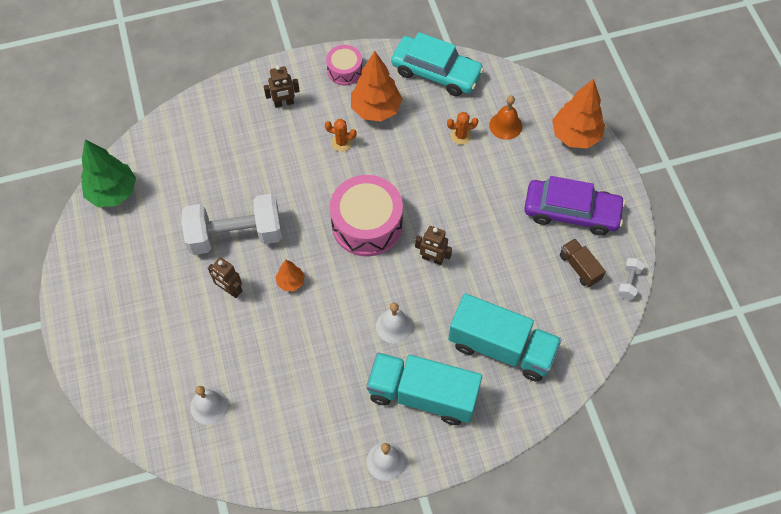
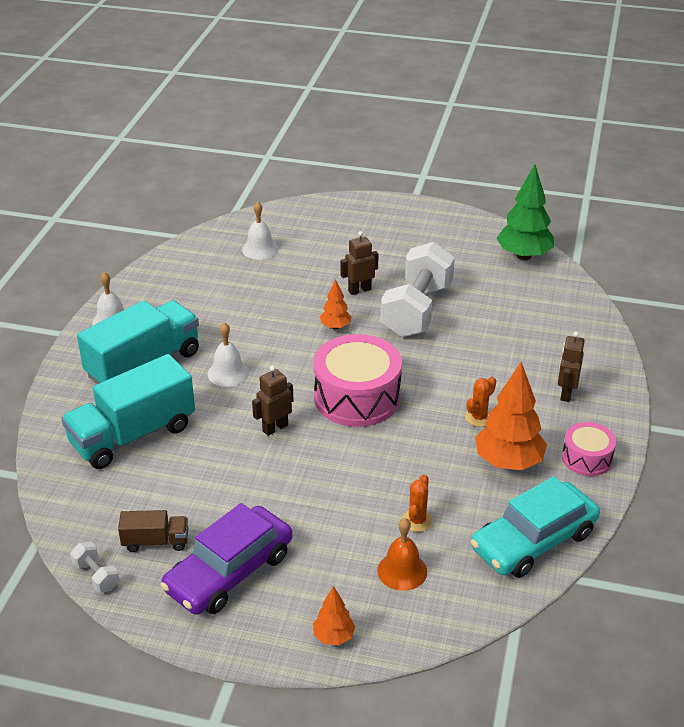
camera: 120 degrees right, 25 degrees down
orange tree [552,79,605,148] -> orange tree [313,586,356,645], size x0.51

